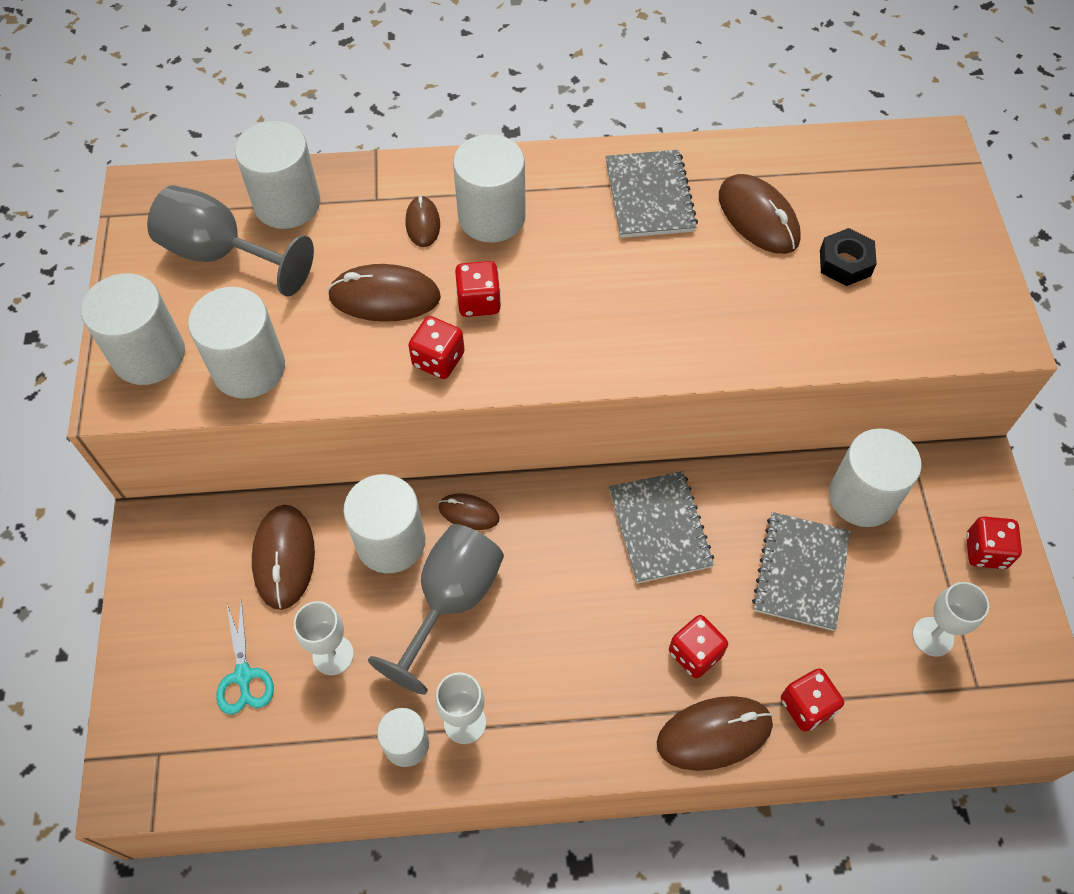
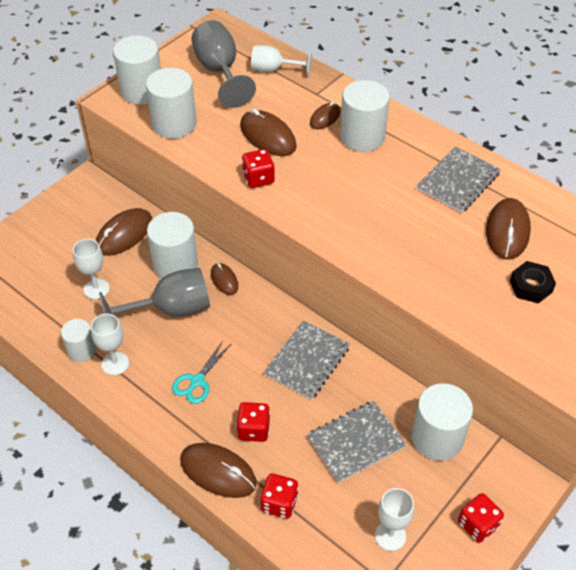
camera: 45 degrees right, 10 degrees down
turquoise scissors [216,600,274,715] -> turquoise scissors moved to [172,341,232,404]
white cylinder [235,121,320,229] -> white goblet [251,45,312,76]
red dice [455,261,501,317] -> none

